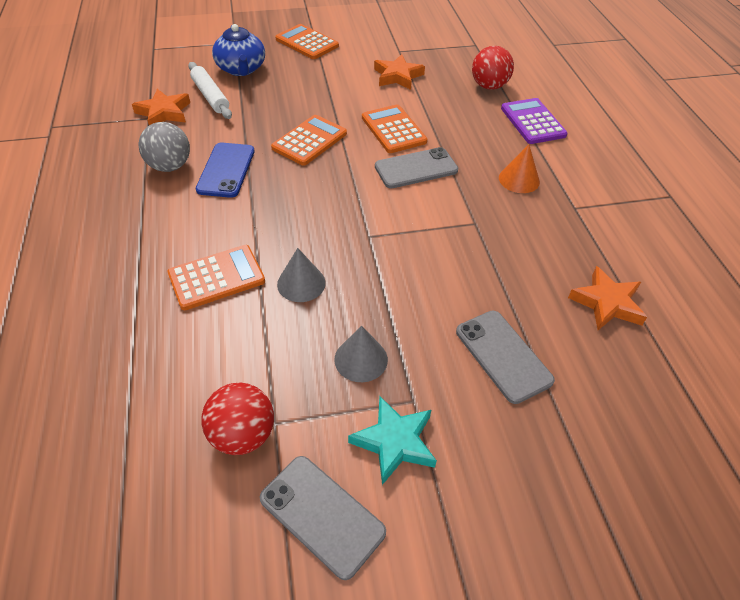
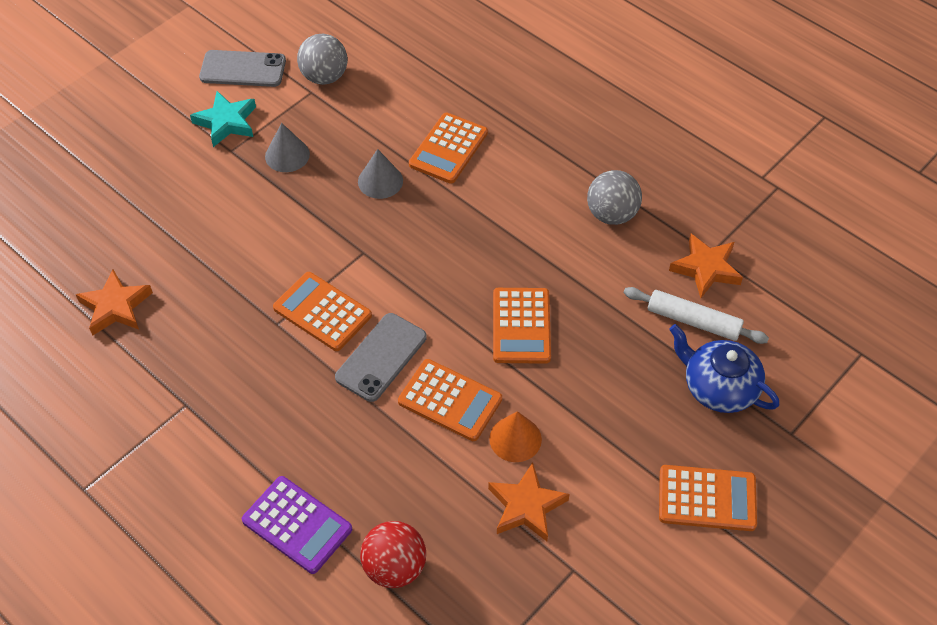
camera: 145 degrees right, 5 degrees up
blue phone [196,143,255,198] -> none
red ball [201,383,274,455] -> grey ball [297,34,348,85]
grey phone [456,311,555,404] -> none
orange cone [499,144,540,193] -> orange cone moved to [489,411,542,462]
none -> orange calculator [273,272,372,351]

